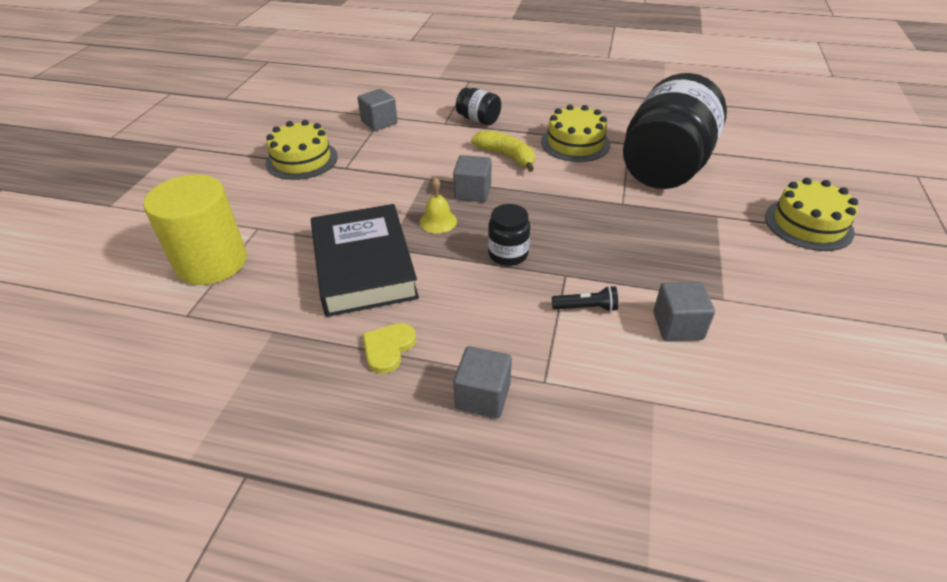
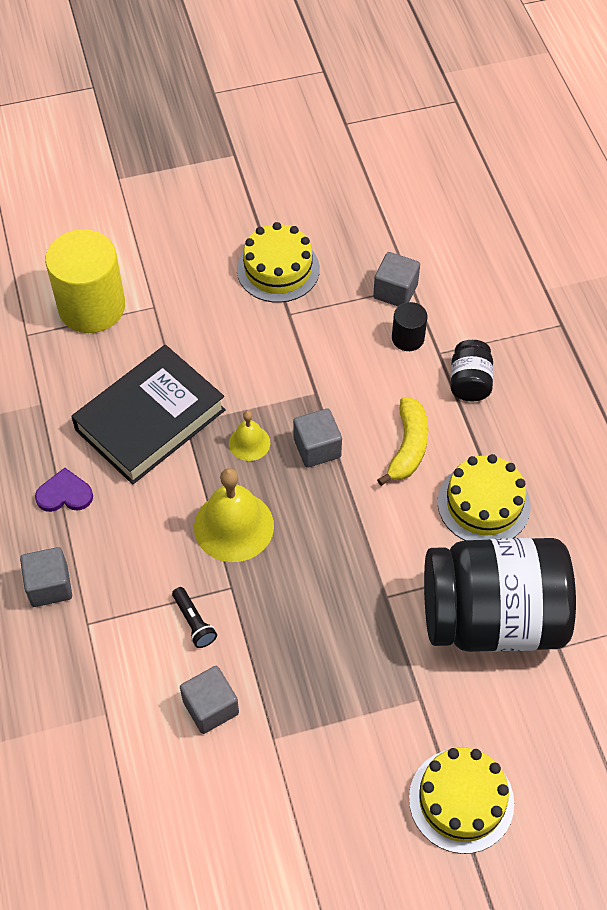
camera: 60 degrees right, 15 degrees up
yellow heart [363,323,416,374] -> purple heart [35,468,93,512]
black jar [488,204,530,266] -> yellow bell [194,468,274,562]
none -> black cylinder [392,302,427,351]

